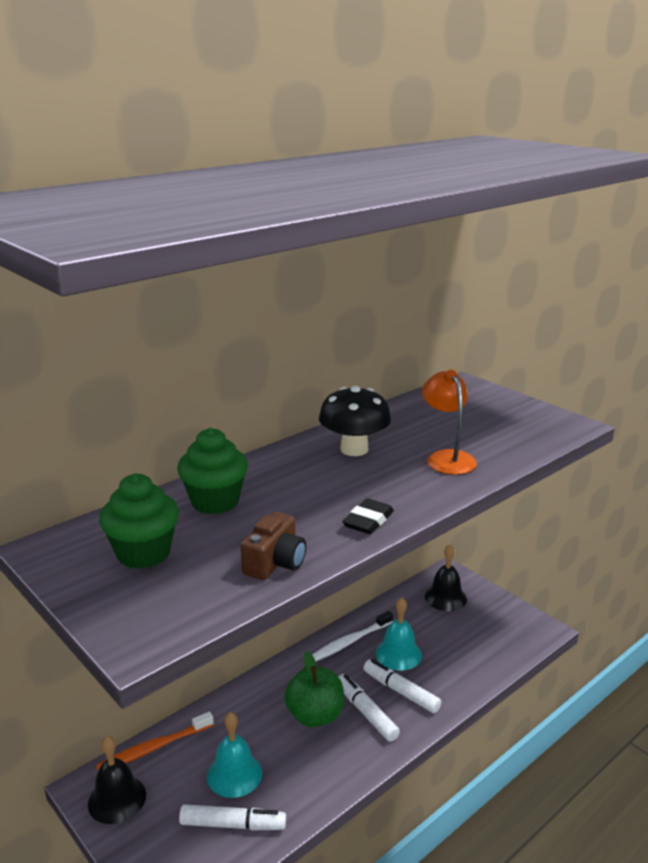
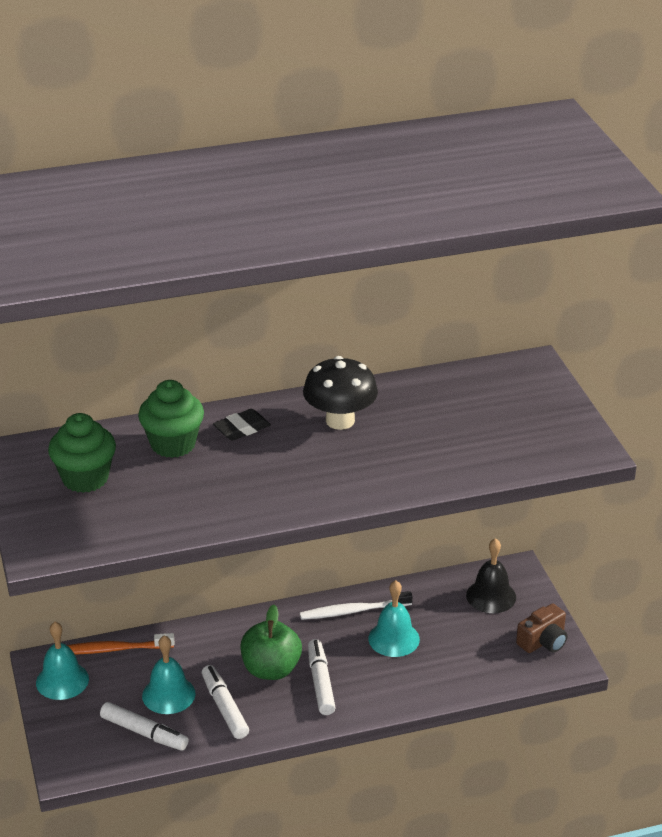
camera: 25 degrees right, 10 degrees up
black bell [88,736,146,824] -> turquoise bell [36,622,89,700]
brown camera [241,512,306,580] -> brown camera moved to [516,604,568,653]
black eraser [342,498,394,534] -> black eraser moved to [213,409,271,440]
white marker [363,659,441,713] -> white marker moved to [202,665,249,739]
orange lamp [422,370,477,475] -> none

